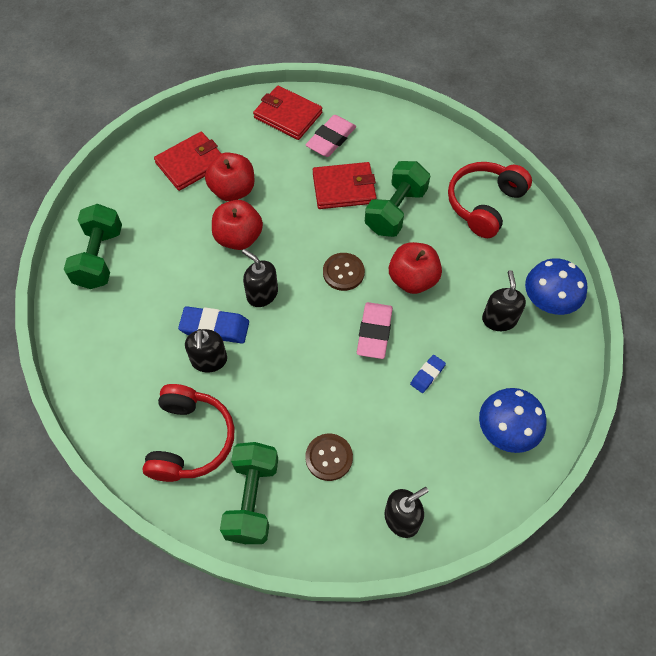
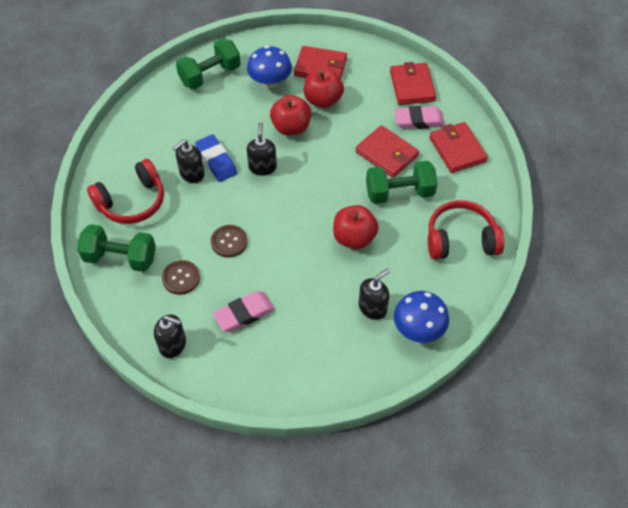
camera: 50 degrees right, 5 degrees down
green dumbbell [220,442,278,544] -> green dumbbell turned 45 degrees clockwise [77,224,156,272]
brown button [323,253,365,291] -> brown button moved to [211,225,247,258]
pink eraser [357,302,393,359] -> pink eraser moved to [213,291,275,332]
blue eraser [410,355,446,393] -> none
blue mushroom [479,388,547,453] -> blue mushroom moved to [247,46,292,88]
none -> red wallet [429,122,488,173]

